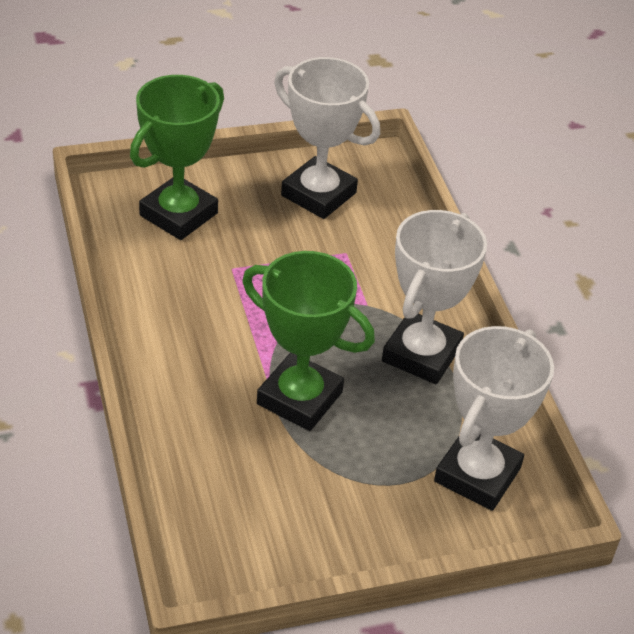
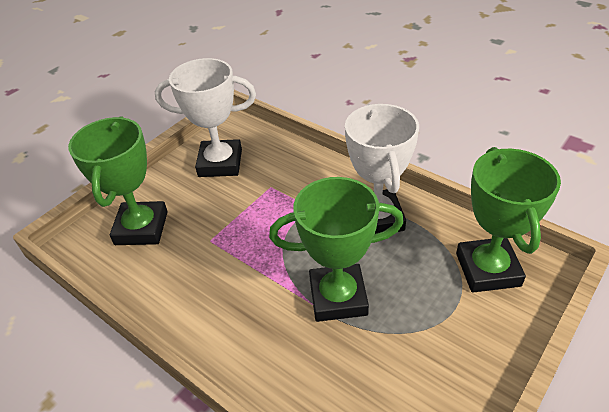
camera: 30 degrees left, 0 degrees up
white trophy [434,326,554,511] -> green trophy [456,147,561,292]

